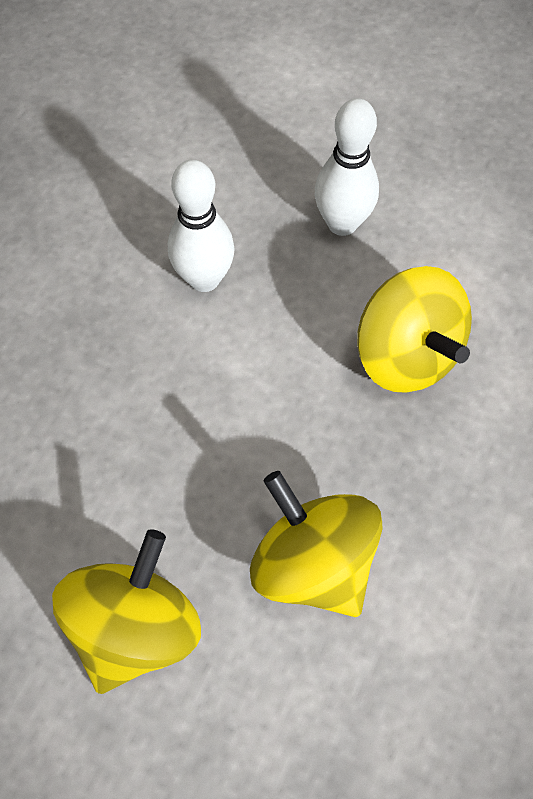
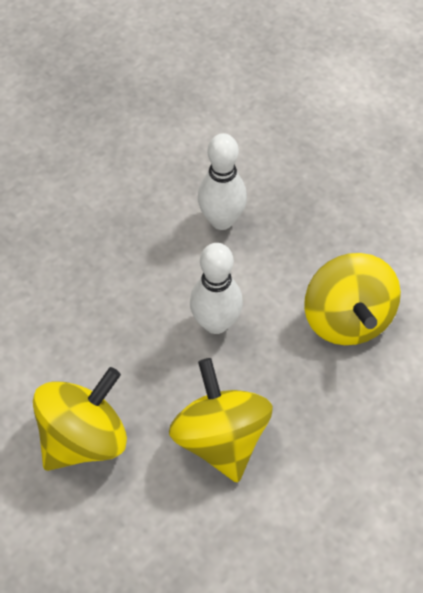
camera: 20 degrees right, 5 degrees down
white bowling pin [315,98,379,236] -> white bowling pin moved to [190,243,243,334]

